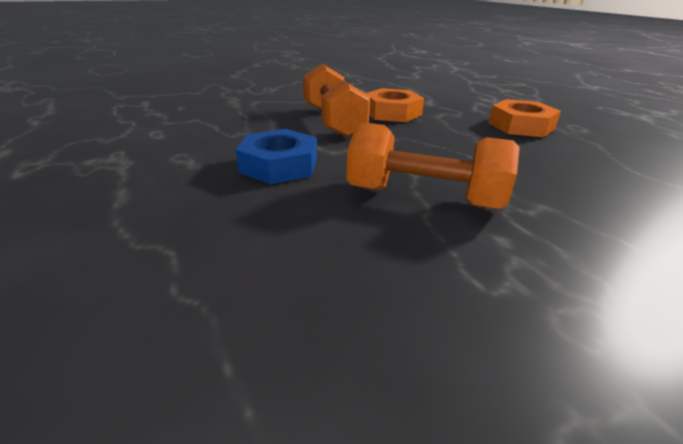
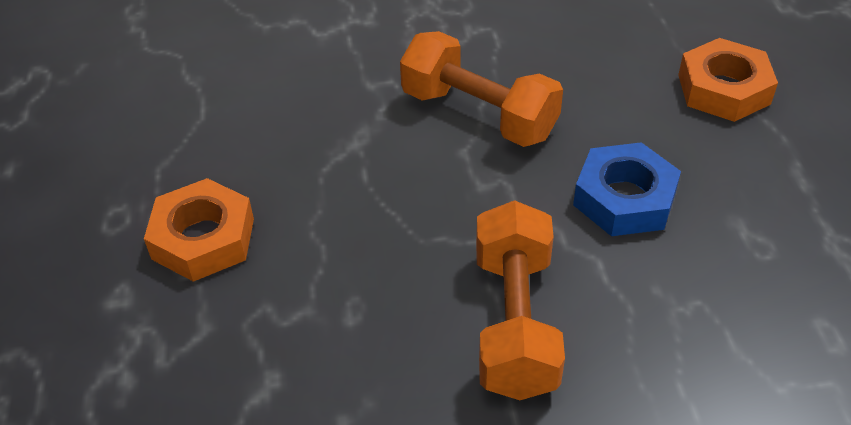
camera: 160 degrees left, 15 degrees up
orange nut [365,88,424,122] -> orange nut moved to [678,38,778,122]

